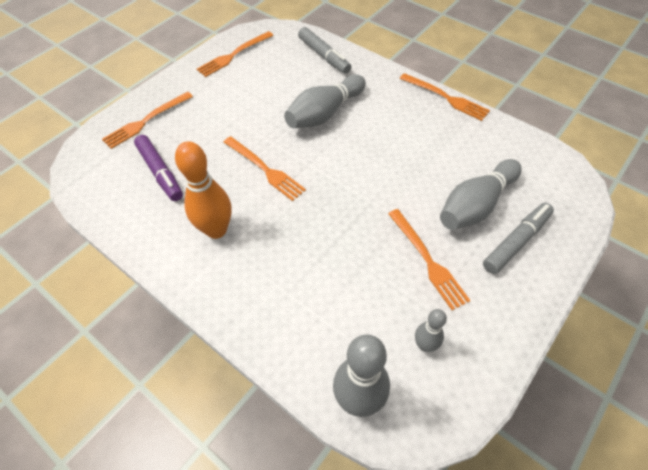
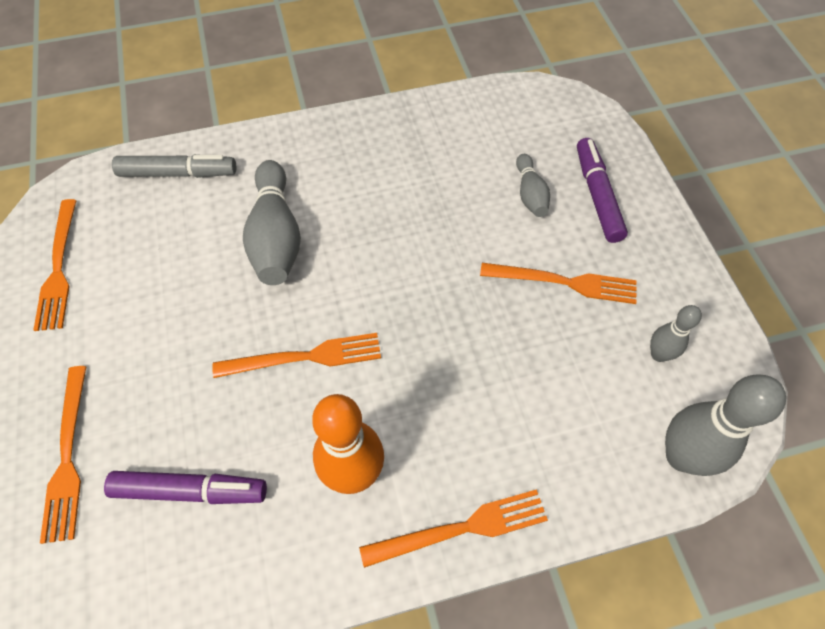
camera: 55 degrees left, 5 degrees up
orange fork [399,73,490,121] -> orange fork moved to [359,489,548,568]
grey bowling pin [440,159,522,230] -> grey bowling pin [516,154,550,217], size x0.55
grey marker [483,203,554,274] -> purple marker [577,138,628,243]

